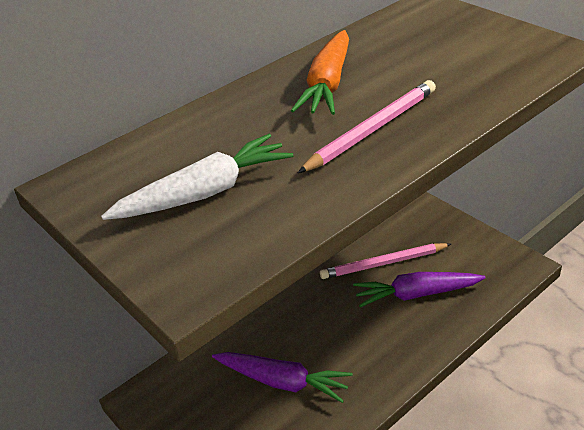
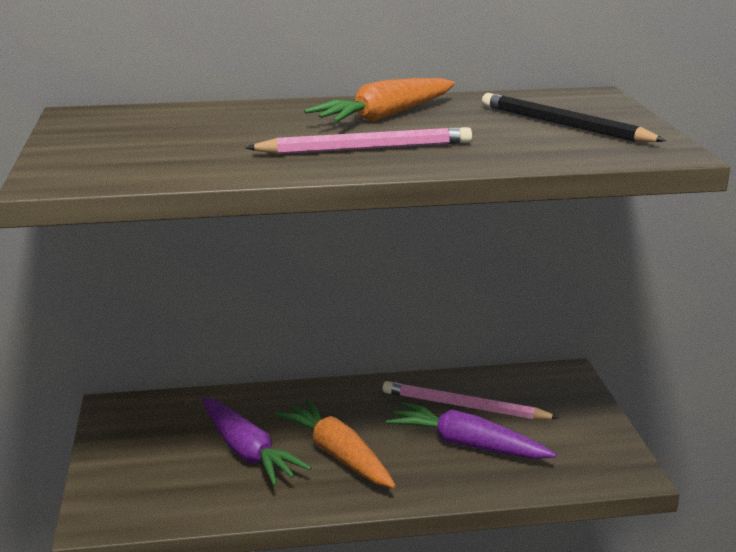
camera: 30 degrees right, 15 degrees down
white carrot [101,134,293,220] -> none
none -> orange carrot [275,399,396,488]
none -> black pencil [482,93,666,142]

